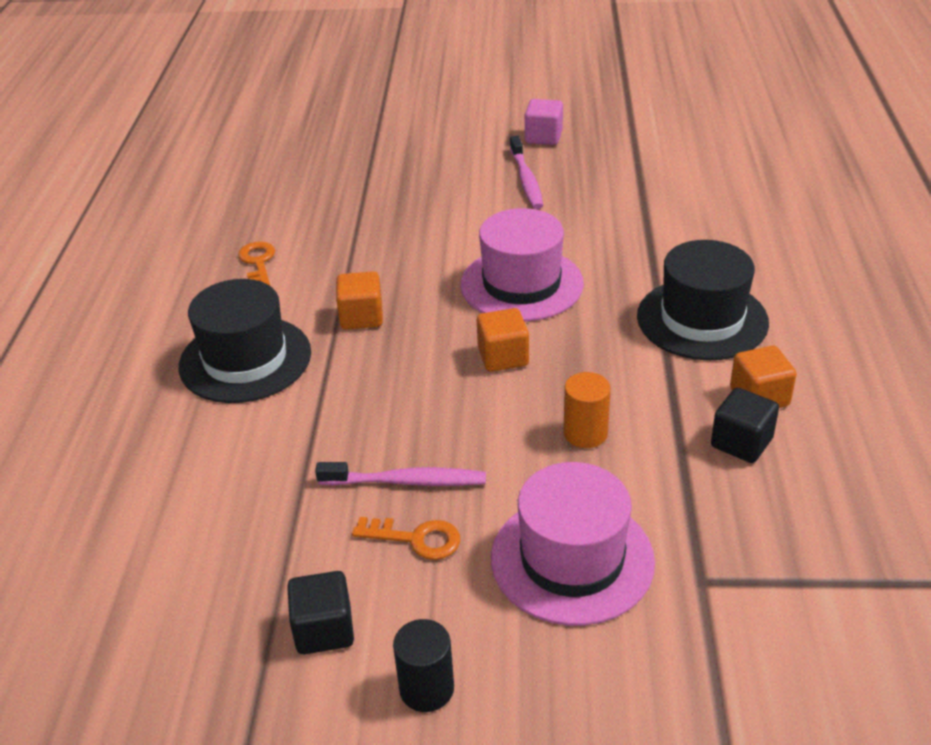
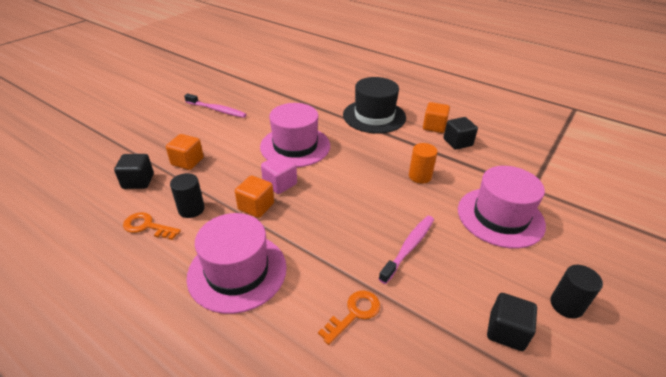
camera: 60 degrees left, 0 degrees up
black hat [179,279,311,403] -> pink hat [187,213,287,314]
orange key [352,517,460,560] -> orange key moved to [318,290,380,345]
orange cube [477,308,529,372] -> orange cube moved to [166,134,204,170]
pink cube [525,99,563,145] -> pink cube moved to [261,154,297,194]
none -> black cube [114,154,154,189]
none -> black cylinder [170,173,205,218]

